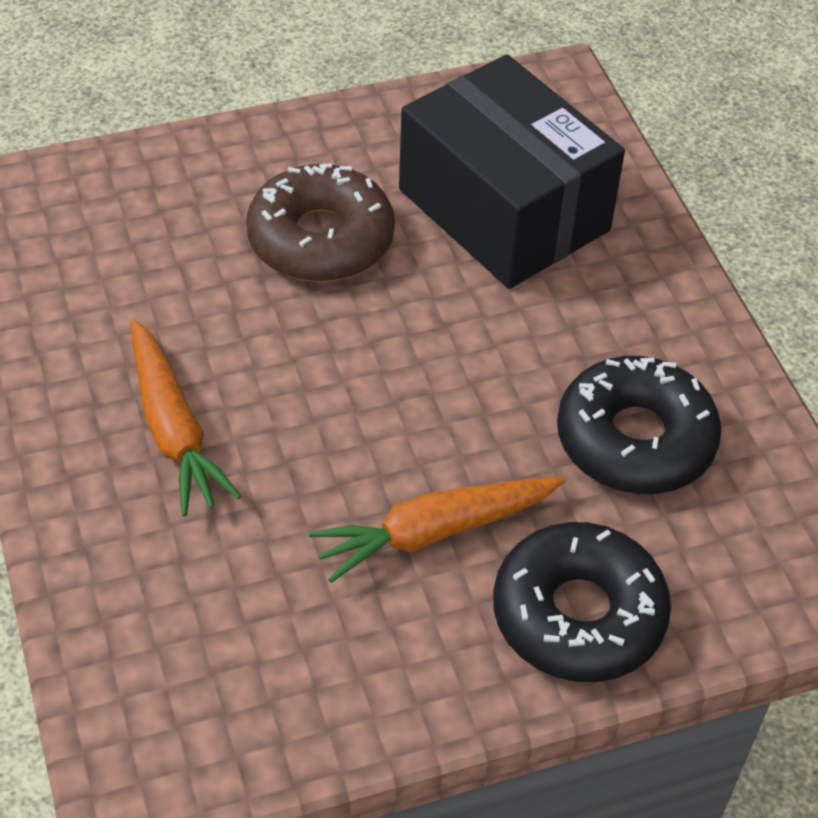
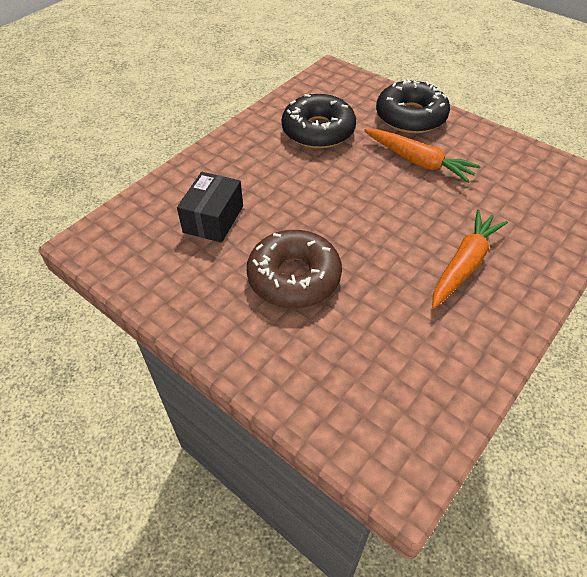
camera: 120 degrees left, 0 degrees up
black box [399,54,625,289] -> black box [177,172,243,243], size x0.53

